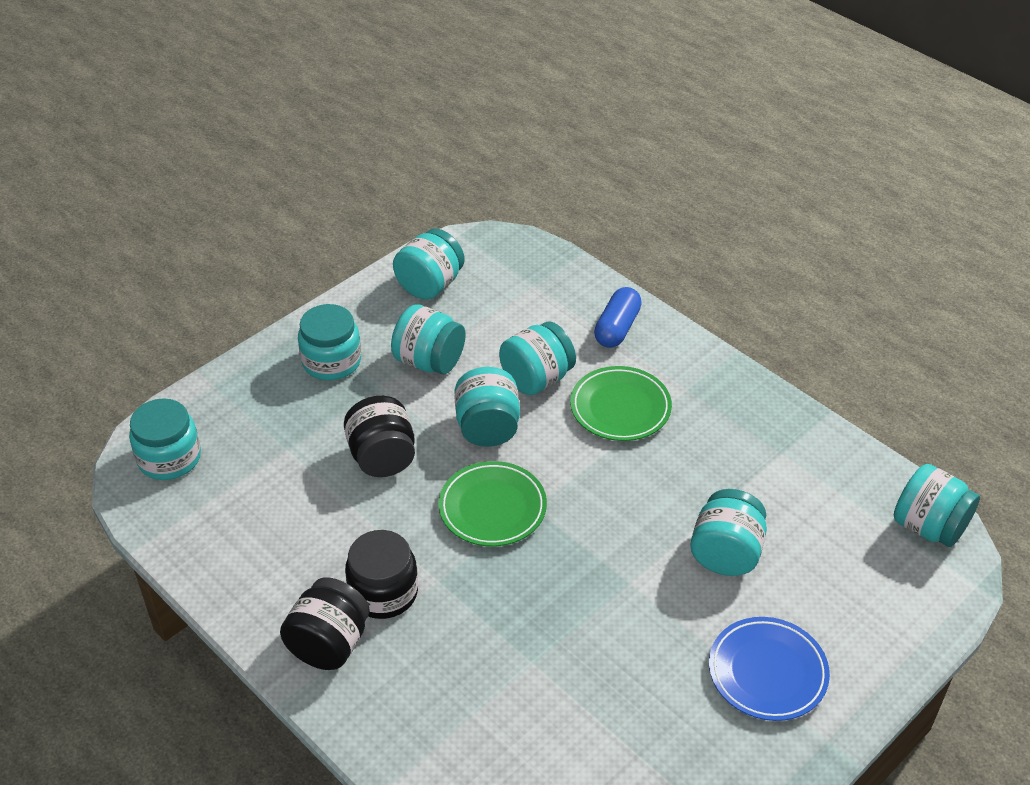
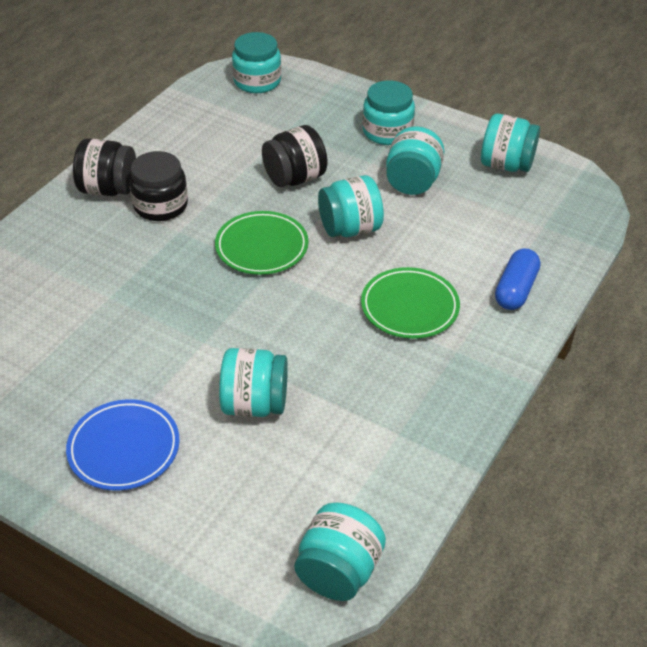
camera: 75 degrees right, 0 degrees up
turquoise jar [499,321,576,395] -> none
blue capsule [594,287,642,348] -> blue capsule turned 75 degrees counterclockwise [495,248,540,310]

